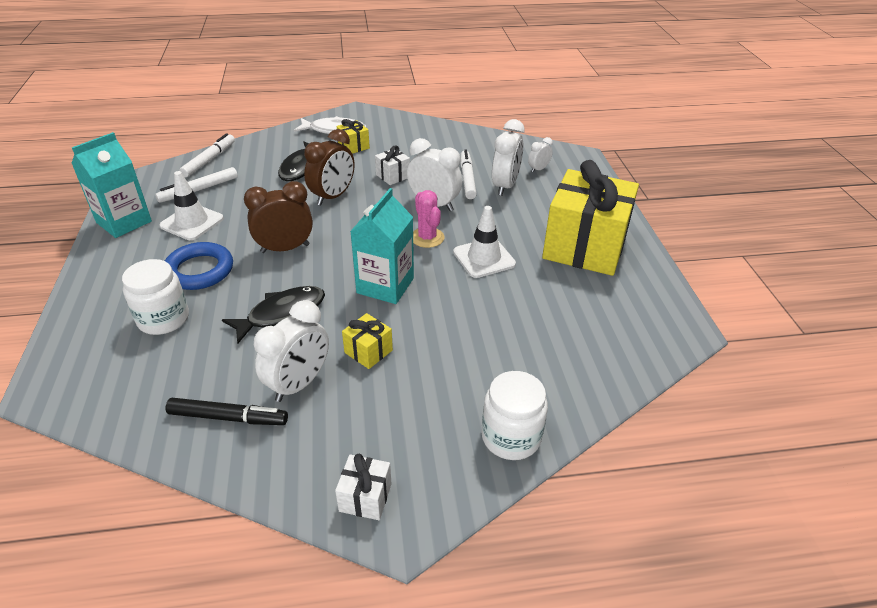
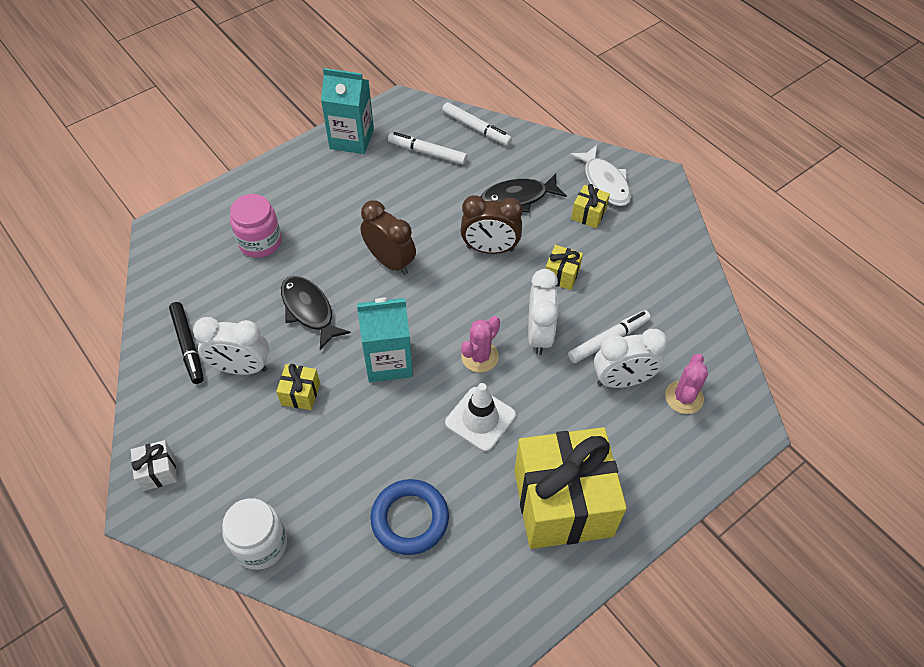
camera: 60 degrees right, 15 degrees up
white jar [122,259,189,335] -> pink jar [230,194,282,258]
white traffic cone [159,171,224,240] -> none
blue ring [165,242,233,290] -> blue ring moved to [371,479,449,555]
white marker [179,133,235,177] -> white marker turned 45 degrees clockwise [442,102,512,146]
black fish [222,286,325,344] -> black fish turned 150 degrees counterclockwise [281,276,351,350]
white gift [375,145,410,185] -> yellow gift [546,245,583,290]
white clock [528,137,553,173] -> pink cactus [665,354,708,414]

